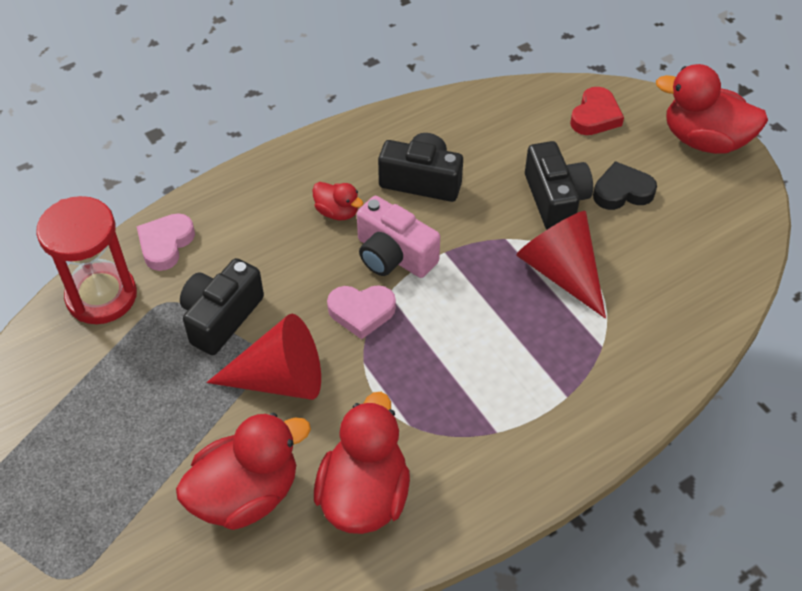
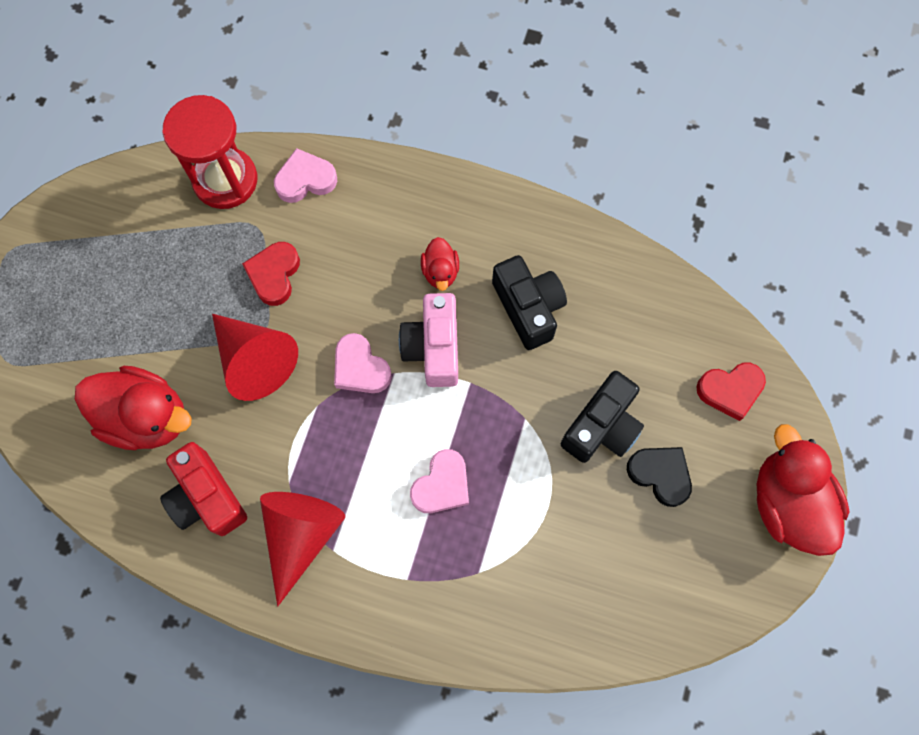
camera: 50 degrees right, 20 degrees up
black camera [180,258,264,355] -> red heart [242,242,300,306]
red duck [314,392,410,534] -> red camera [160,442,247,536]
red cone [516,211,606,319] -> red cone moved to [260,492,345,606]
none -> pink heart [410,449,469,513]

